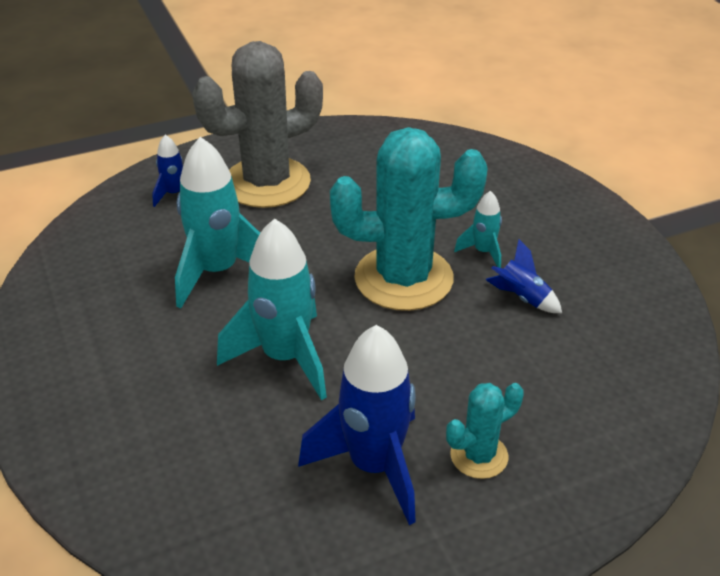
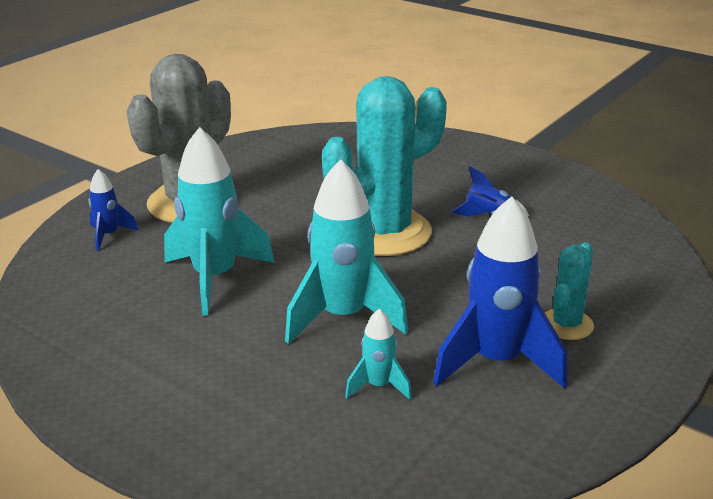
camera: 30 degrees left, 10 degrees down
turquoise rocket [454,191,502,268] -> turquoise rocket moved to [345,309,412,400]

